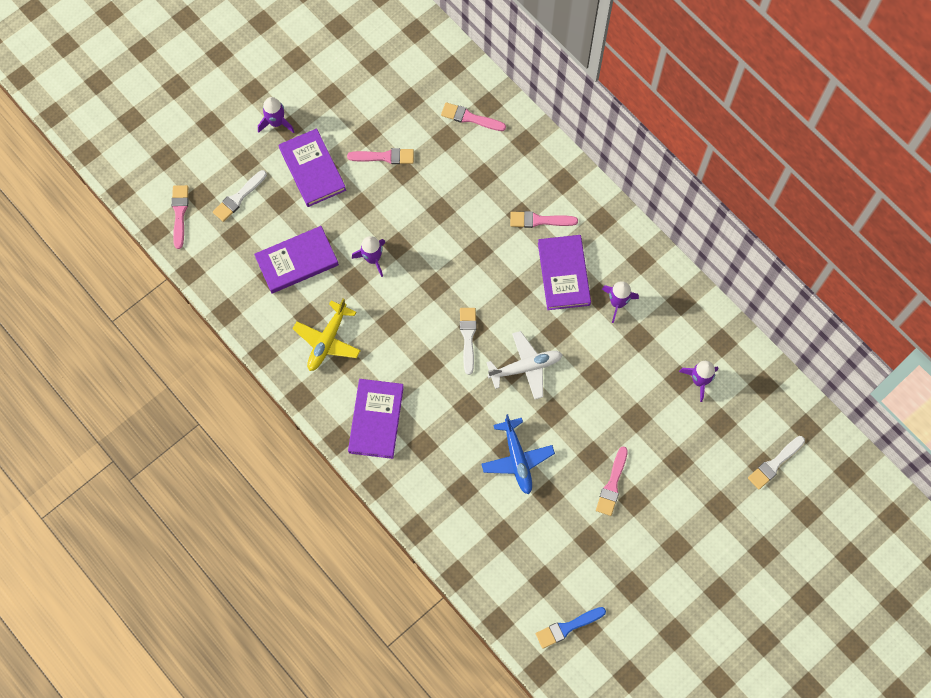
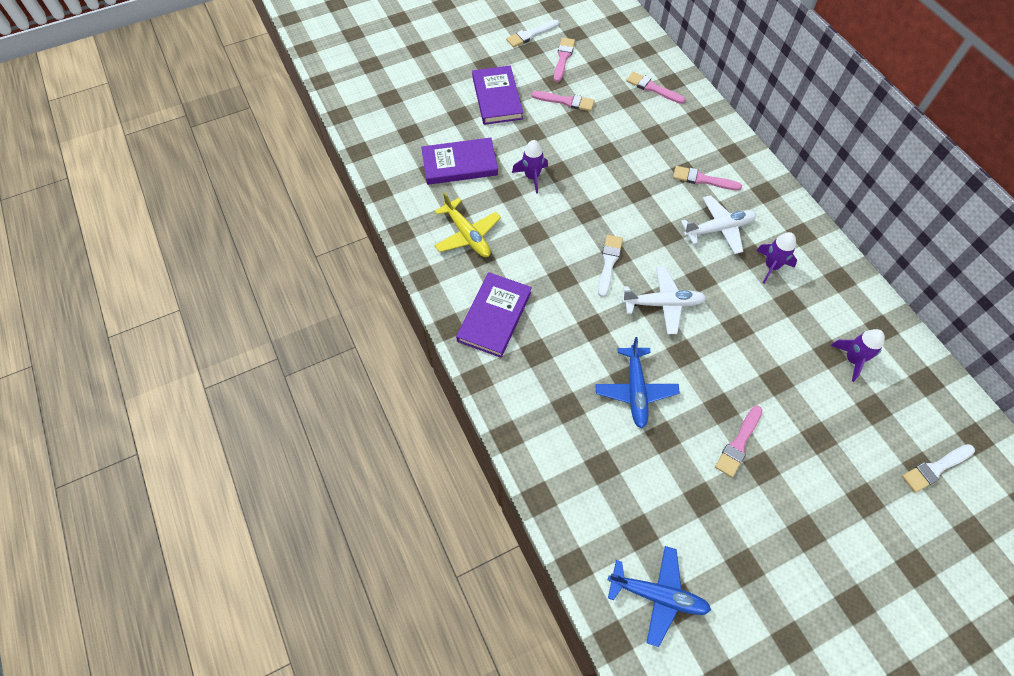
camera: 15 degrees right, 10 degrees down
pink brush [171,185,189,249] -> pink brush moved to [554,38,575,82]
white brush [213,170,267,222] -> white brush moved to [506,20,559,47]
purple rocket [258,97,294,133] -> none
yellow plane [293,298,361,371] -> yellow plane turned 75 degrees counterclockwise [434,192,501,257]
blue brush [536,607,606,649] -> blue plane [608,546,711,647]
purple book [538,235,591,310] -> white plane [681,195,757,254]

